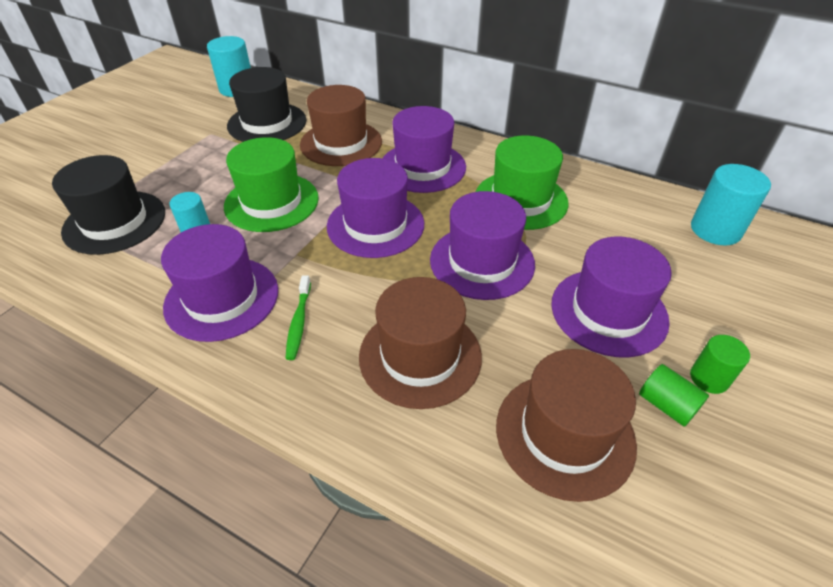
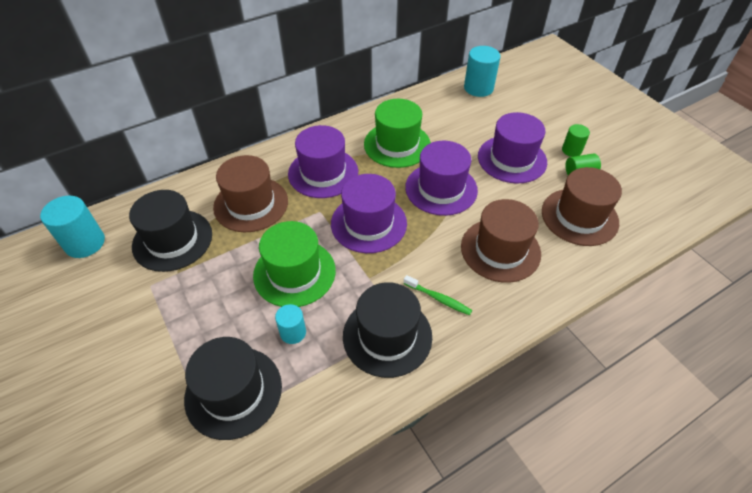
camera: 60 degrees left, 5 degrees up
purple hat [161,224,278,342] -> black hat [343,282,432,378]

